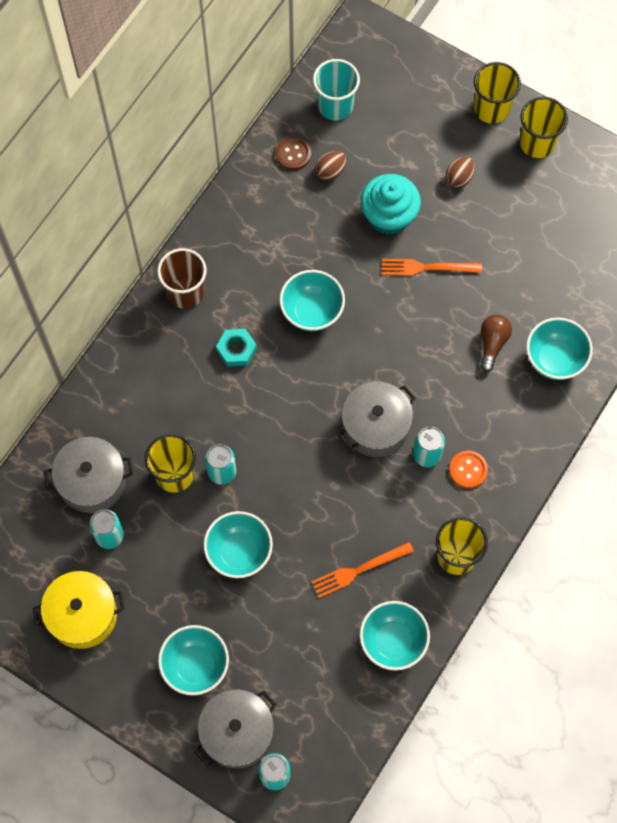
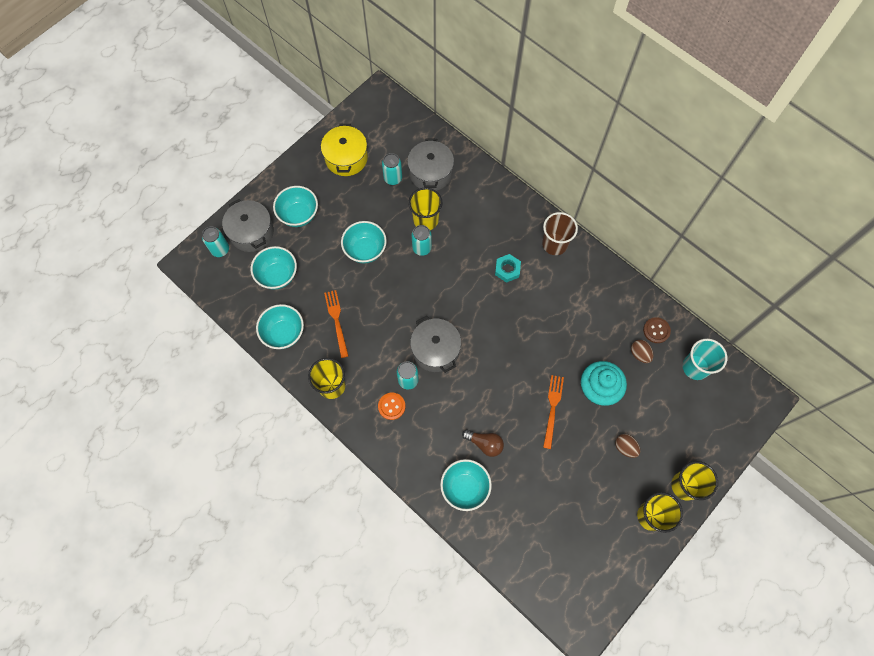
camera: 100 degrees right, 0 degrees up
turquoise bowl [280,270,345,331] -> turquoise bowl moved to [251,246,297,290]

